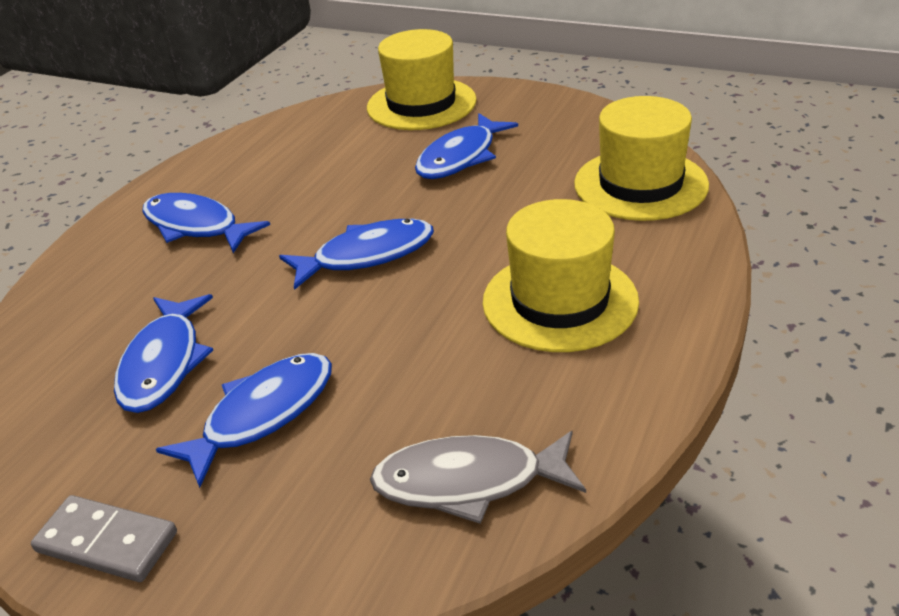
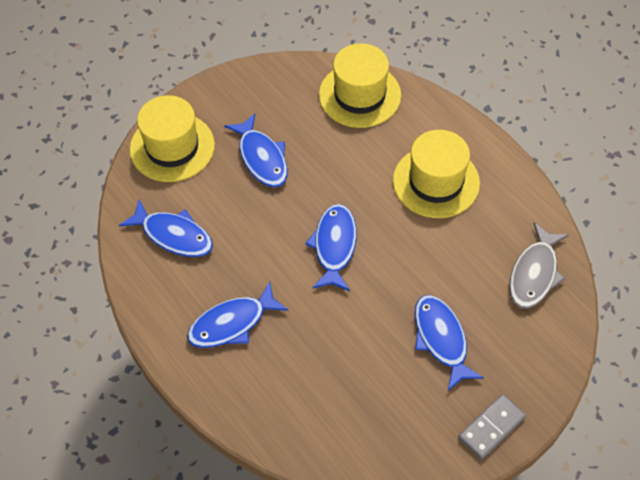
camera: 65 degrees left, 20 degrees up
blue fish [114,294,213,413] -> blue fish moved to [119,199,213,257]

